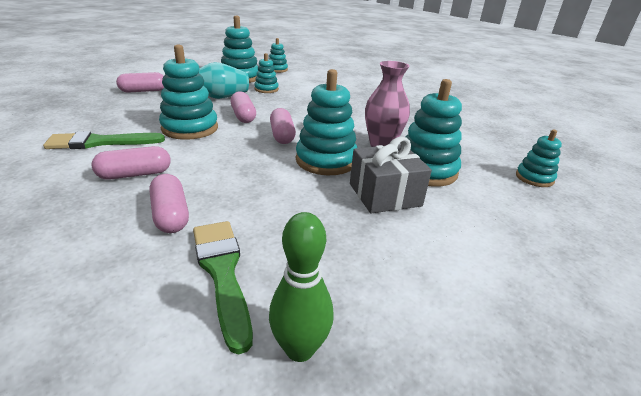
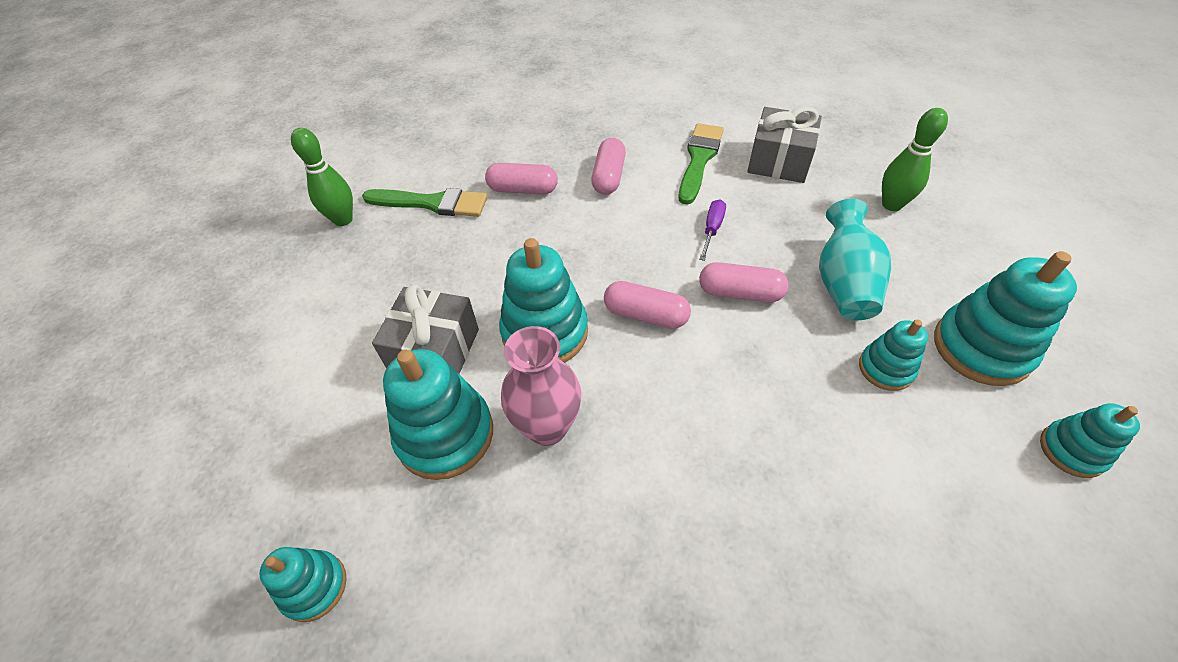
camera: 125 degrees right, 20 degrees up
pink capsule [116,72,164,93] -> green bowling pin [882,108,948,211]
turquoise stacking toy [159,45,218,140] -> purple screwdriver [699,199,726,261]
none -> grey gift [747,106,822,183]

